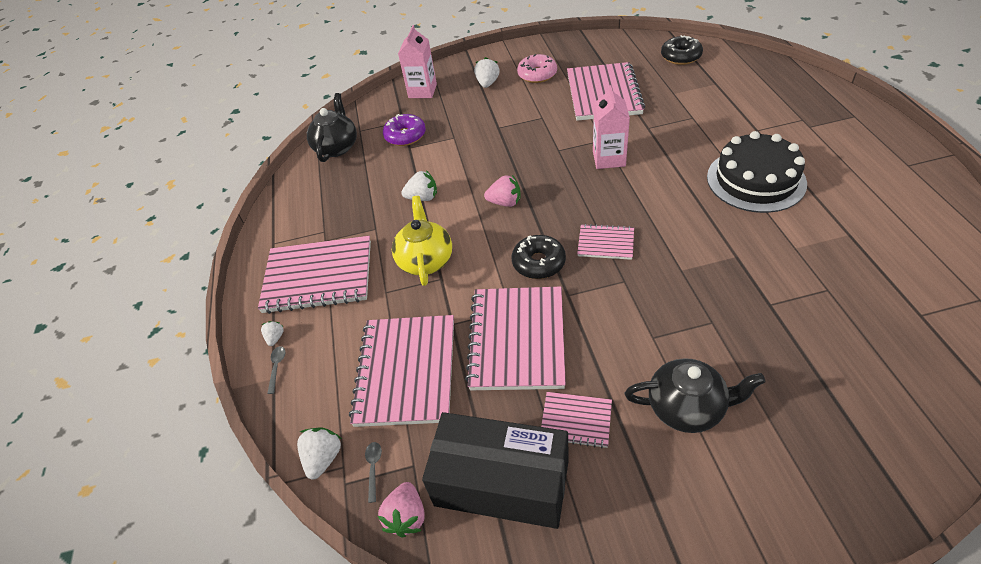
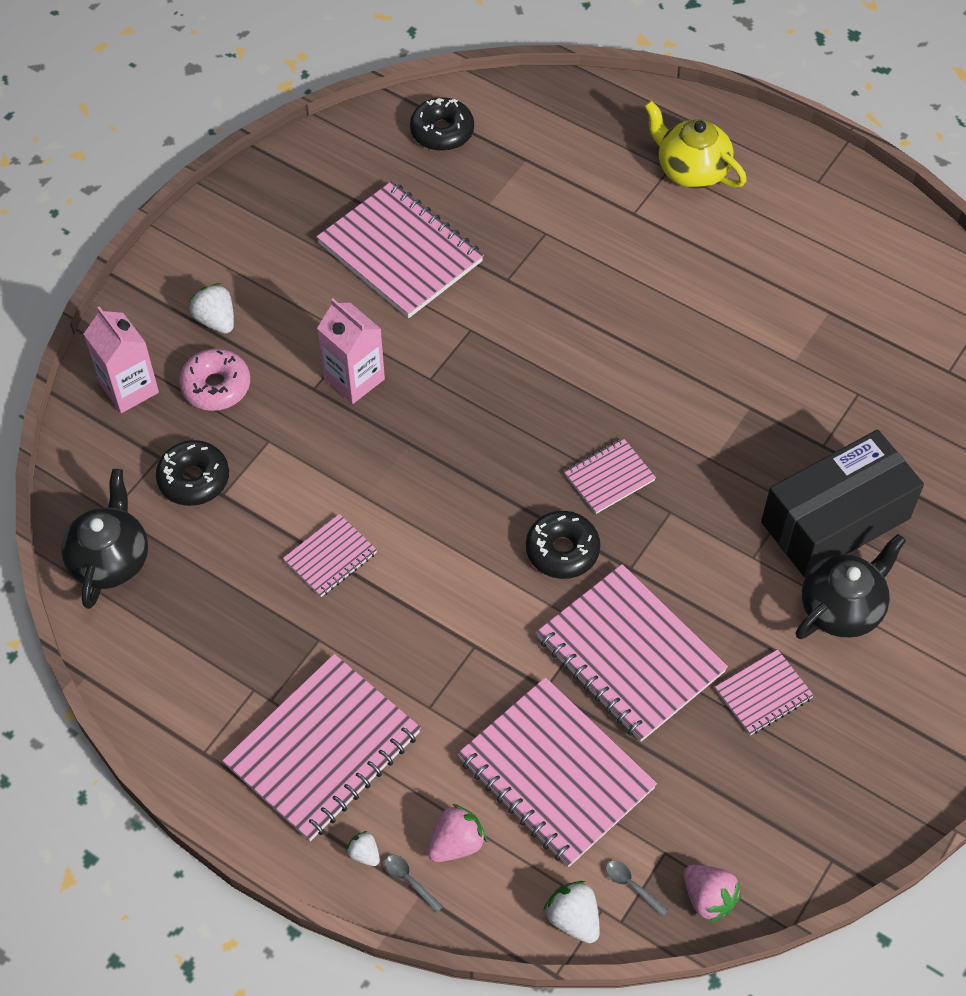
camera: 50 degrees left, 10 degrees up
black teapot [307,93,357,162] -> black teapot turned 45 degrees clockwise [61,469,148,609]
purple donut [383,114,426,146] -> black donut [156,440,229,506]
yellow teapot [392,196,452,286] -> yellow teapot moved to [644,101,747,189]
white strawberry [401,170,437,201] -> pink notebook [283,514,377,597]
black box [422,412,569,529] -> black box moved to [761,430,924,577]
pink strawberry [484,175,521,207] -> pink strawberry moved to [428,804,487,862]
pink donut [517,54,557,83] -> pink donut moved to [179,349,250,411]
pink carton [593,85,630,169] -> pink carton moved to [317,298,385,404]
black cake [707,131,807,213] -> none

